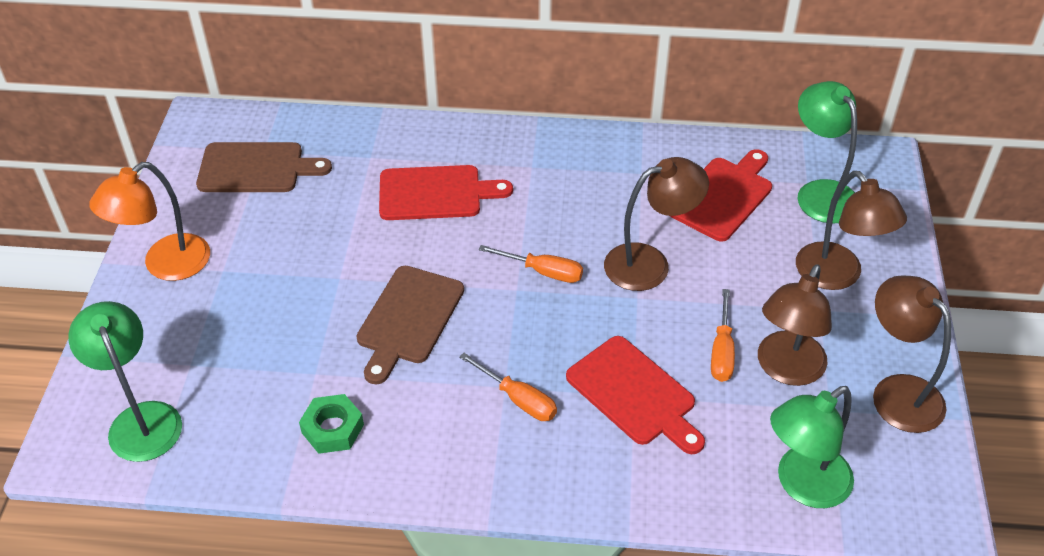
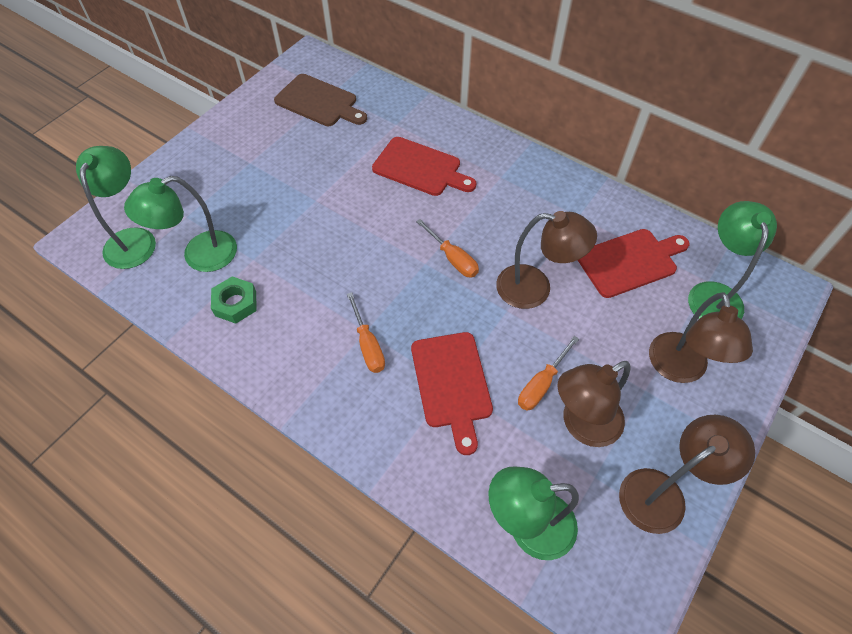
camera: 30 degrees right, 10 degrees up
orange lamp [89,162,210,281] -> none
brown cutting board [357,266,464,385] -> none
brown lamp [873,275,951,433] -> brown lamp turned 60 degrees clockwise [619,415,755,534]
none -> green lamp [124,176,237,272]

